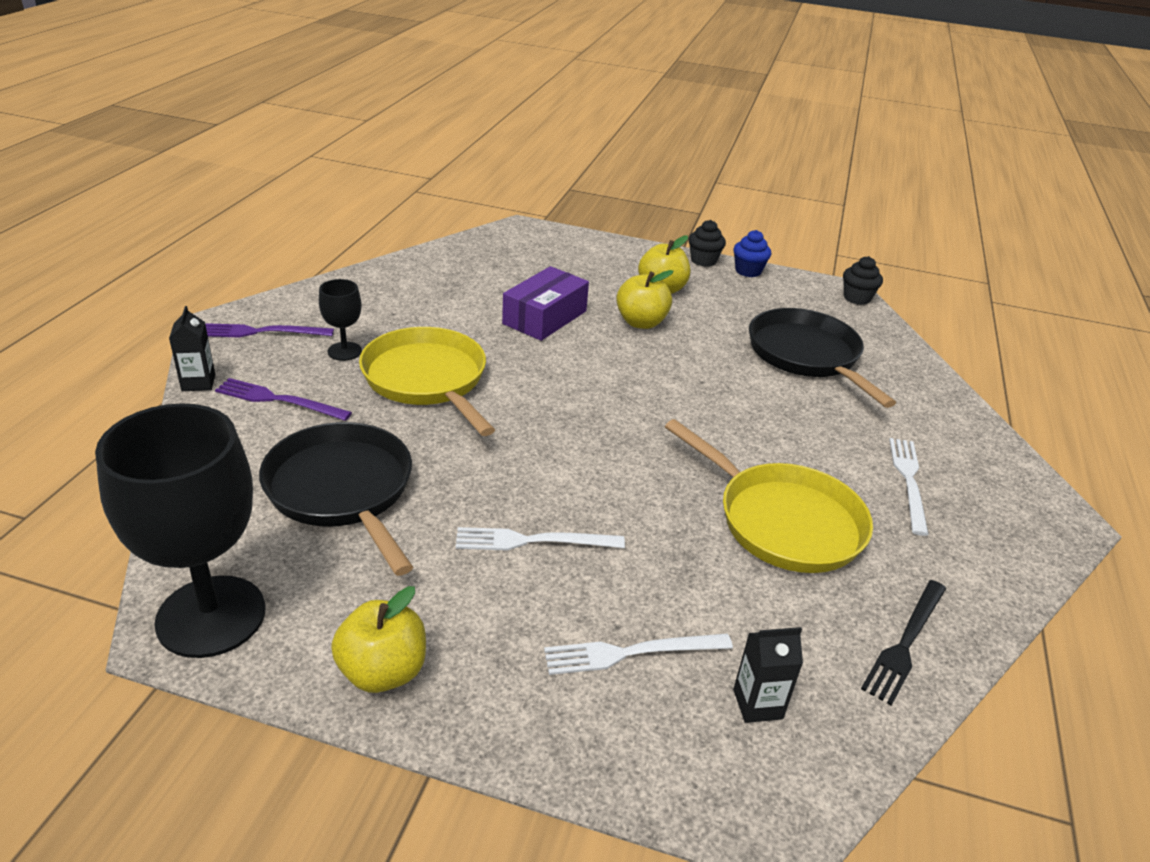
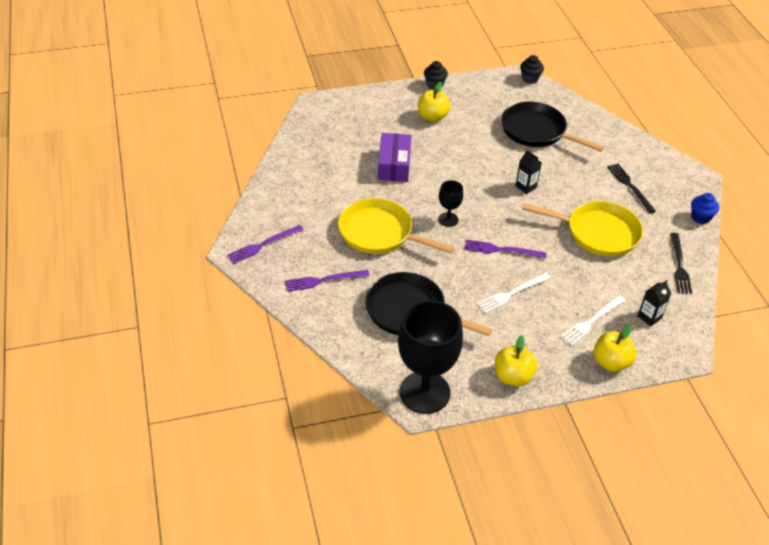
camera: 30 degrees left, 10 degrees up
black carton [169,306,215,391] -> black carton moved to [515,150,542,194]
black goblet [319,279,362,361] -> black goblet moved to [438,180,463,227]
yellow apple [616,270,673,329] -> yellow apple moved to [594,325,637,372]
blue cupcake [733,230,771,277] -> blue cupcake moved to [691,193,719,224]
white fork [889,438,929,536] -> black fork [607,164,656,214]
none -> purple fork [465,240,547,258]

